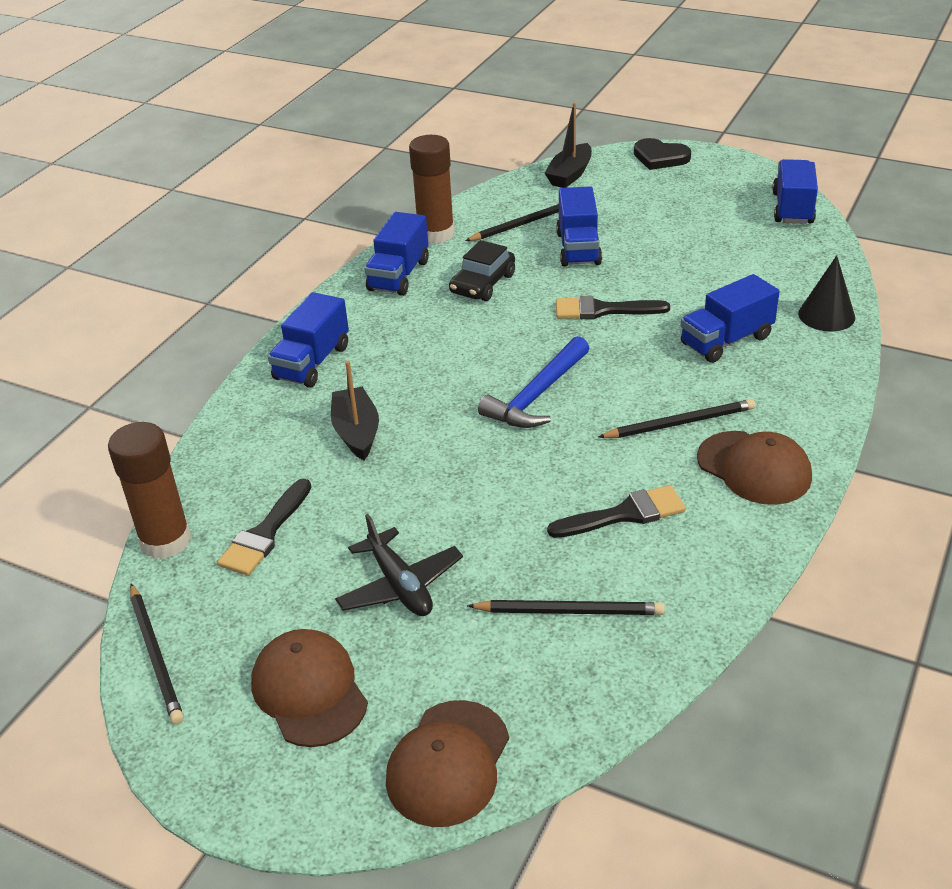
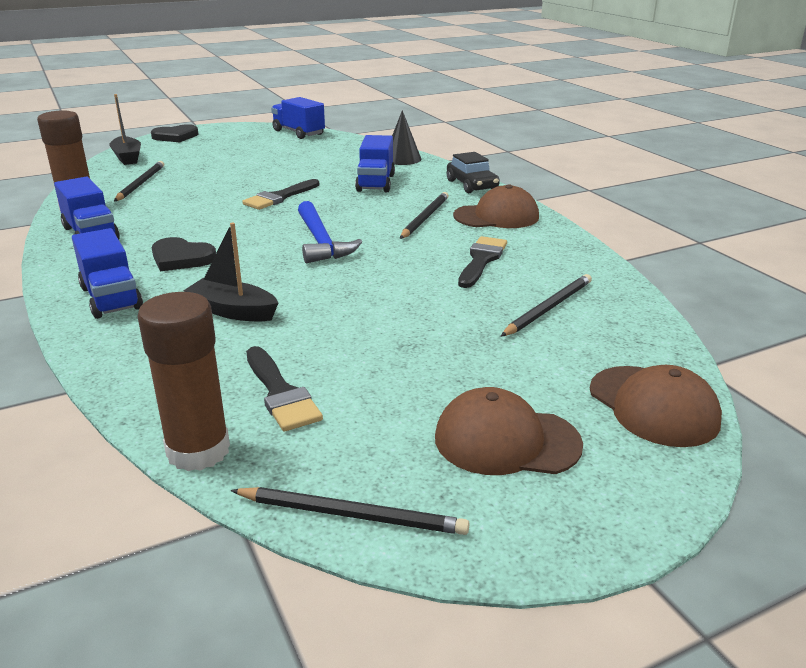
camera: 55 degrees left, 10 degrees down
black plane [335,514,463,616] -> none
black car [449,240,515,301] -> black car moved to [447,152,500,193]
blue truck [556,186,602,267] -> none
none -> black heart [152,237,216,271]

